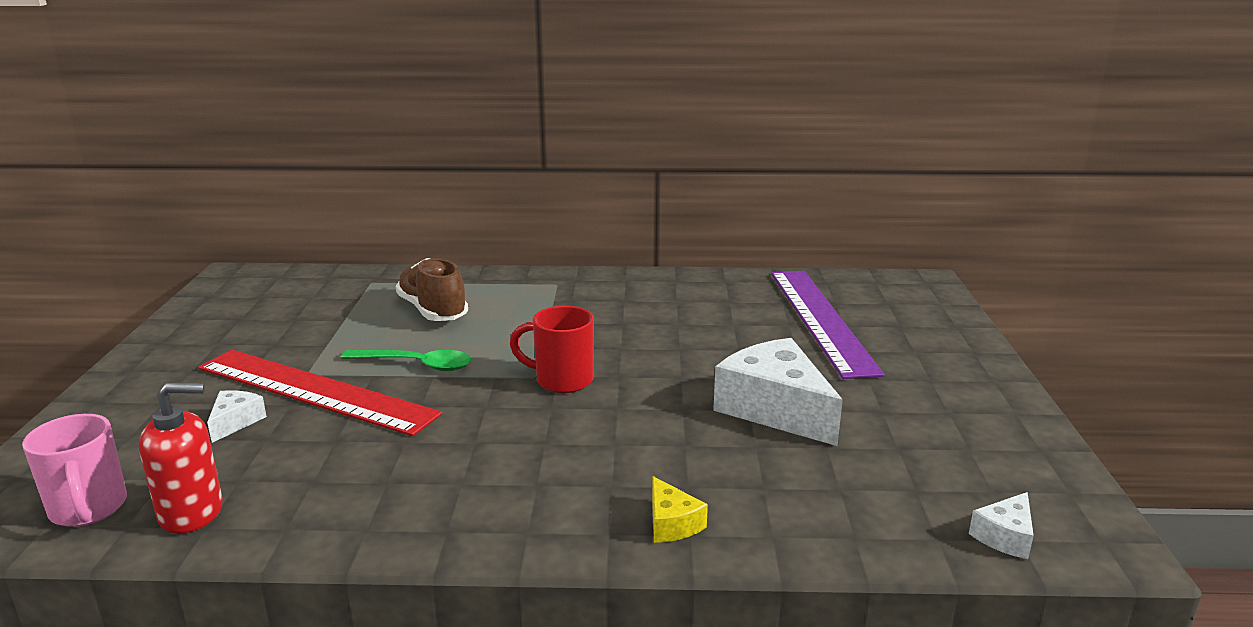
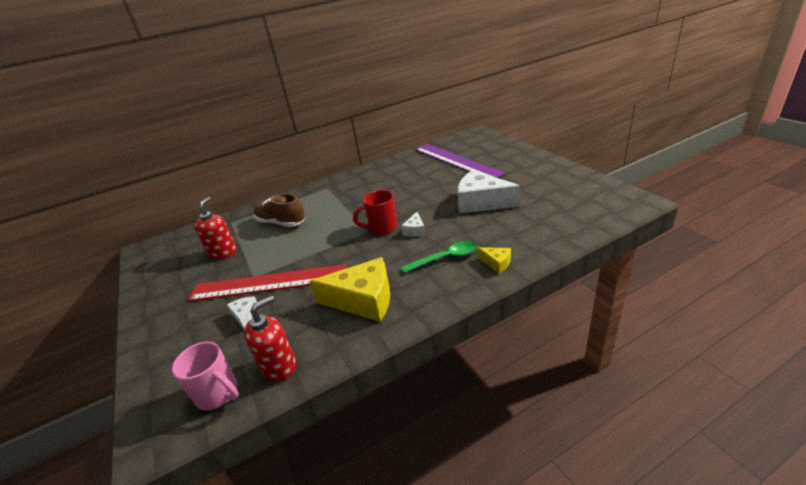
camera: 25 degrees left, 10 degrees up
green spoon [341,350,472,371] -> green spoon moved to [401,241,477,273]
white cheese [969,492,1034,559] -> white cheese moved to [401,212,426,237]
none -> red soap dispenser [194,197,236,259]
none -> yellow cheese [310,257,390,322]

